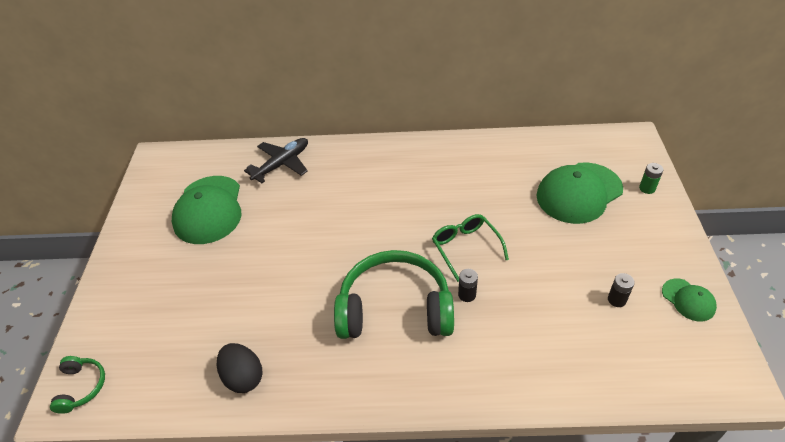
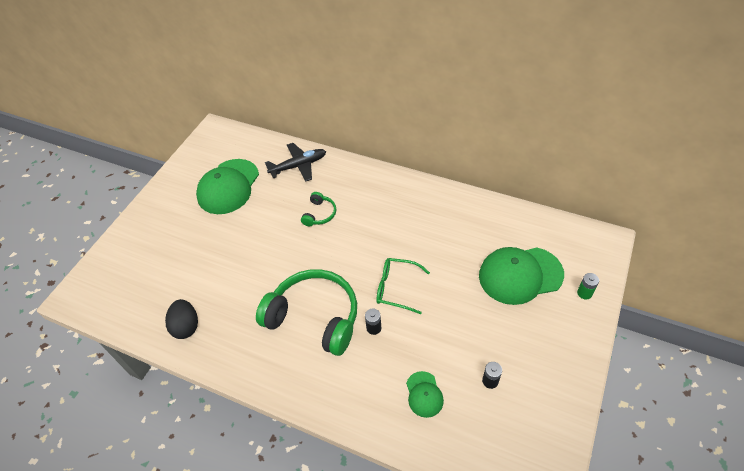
camera: 25 degrees right, 5 degrees up
green headphones [50,356,105,414] -> green headphones moved to [301,192,336,226]
green glasses [432,214,509,282] -> green glasses turned 75 degrees counterclockwise [377,258,430,314]
green cap [662,279,717,321] -> green cap moved to [406,371,444,418]

